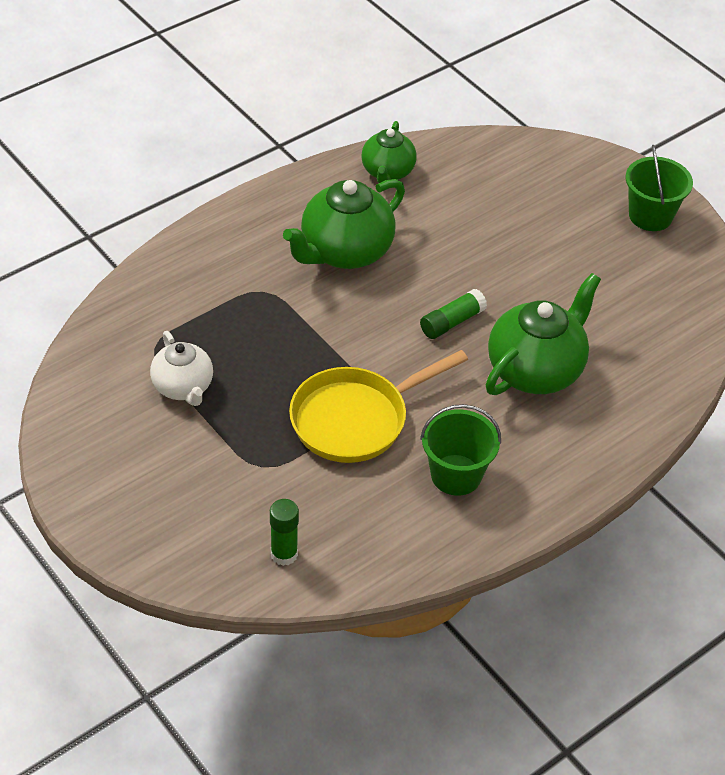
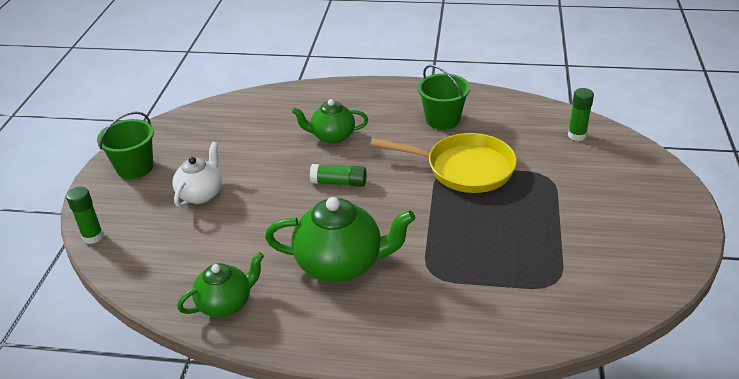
camera: 130 degrees left, 10 degrees down
white teapot [150,331,213,406] -> white teapot moved to [173,142,222,208]
green teapot [486,273,601,395] -> green teapot [292,99,368,144], size x0.62
none -> green glue stick [66,187,104,244]

